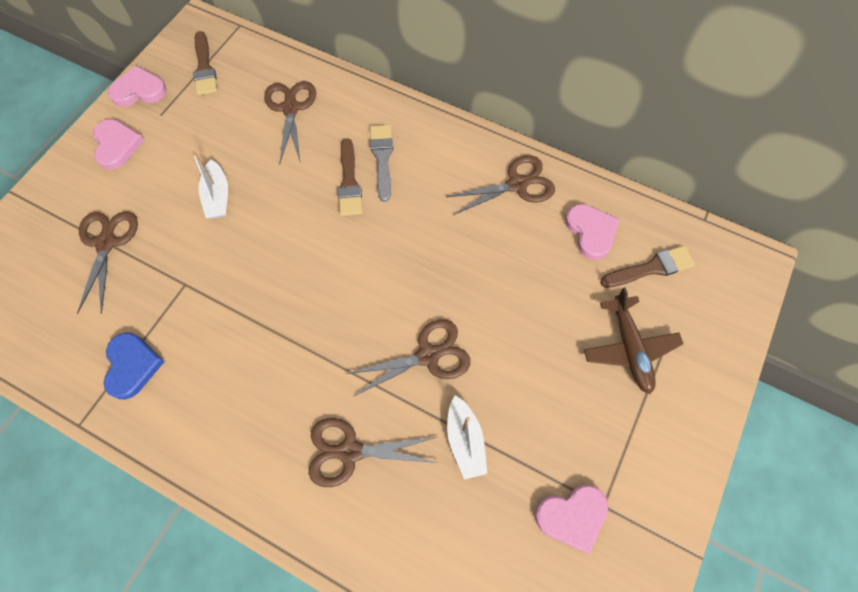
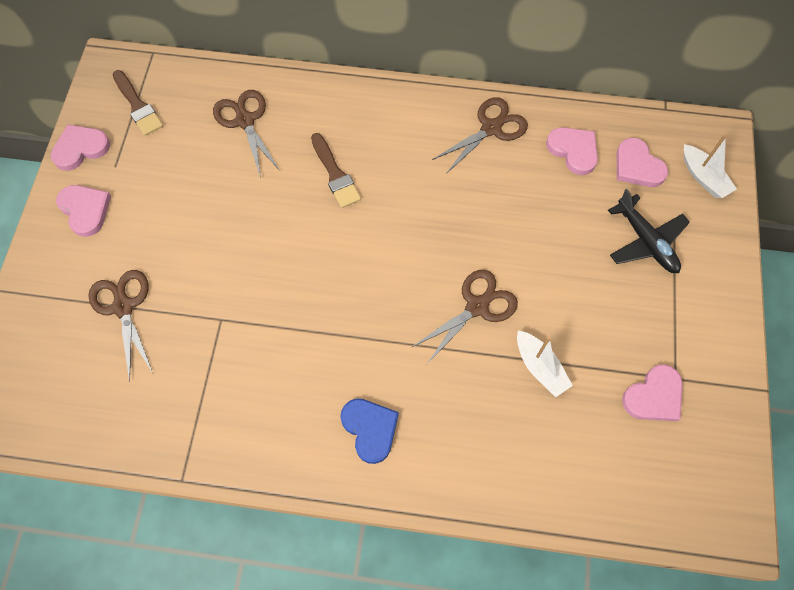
camera: 20 degrees left, 0 degrees up
blue heart [104,333,165,399] -> blue heart moved to [341,399,399,464]
white boat [192,151,228,218] -> white boat moved to [684,135,737,198]
brown scissors [309,418,438,487] -> none
grey brush [370,125,393,202] -> none
brown plane [584,287,683,394] -> black plane [608,189,690,273]
brown brush [600,246,695,288] -> pink heart [617,138,668,187]

